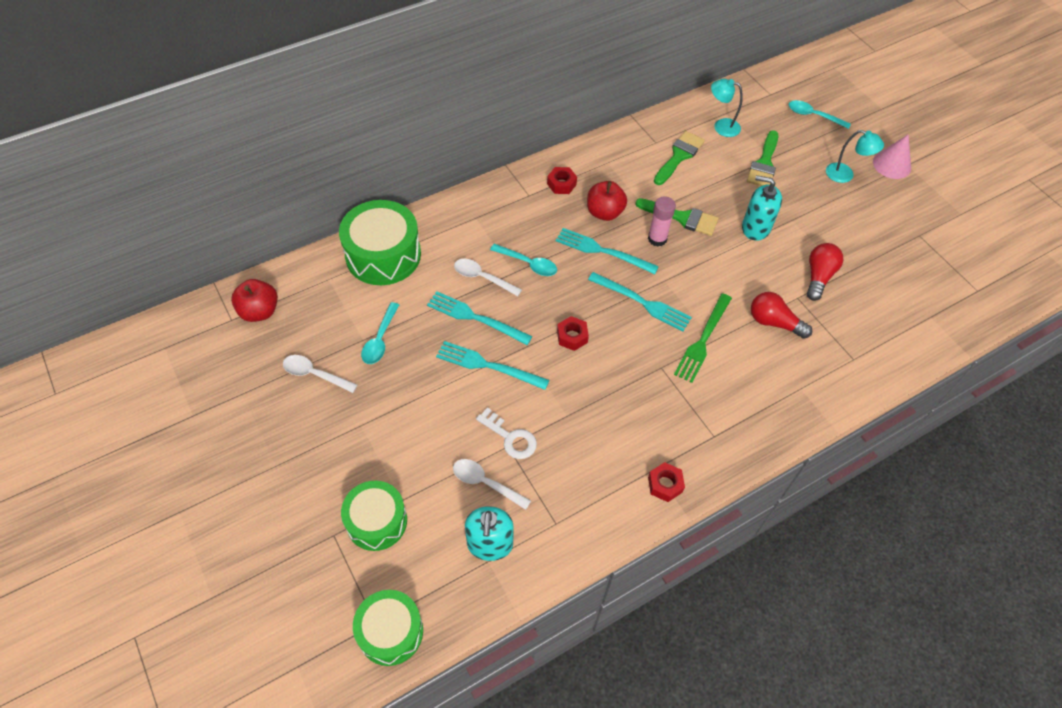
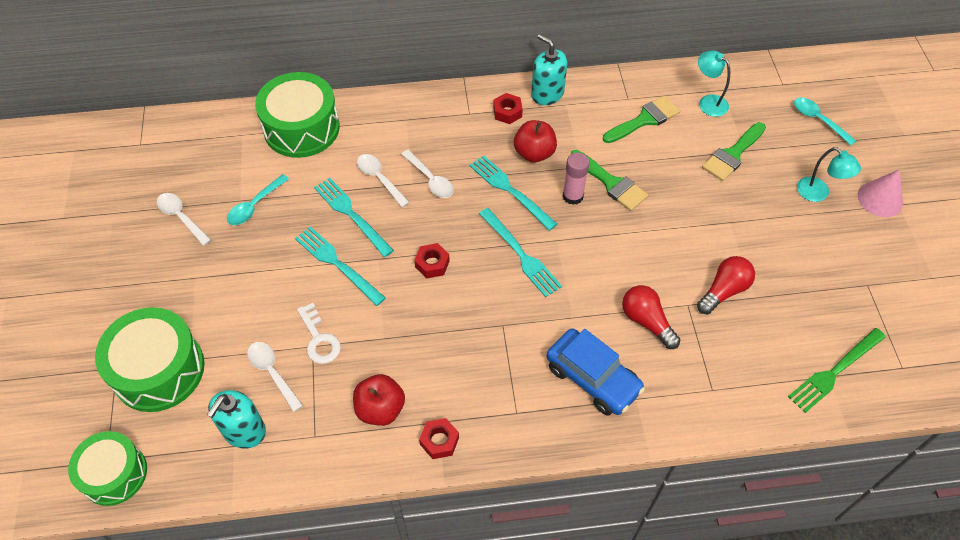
camera: 25 degrees right, 0 degrees up
red apple [231,279,278,322] -> red apple moved to [353,374,405,426]
green drum [341,481,407,551] -> green drum [95,307,205,412], size x1.50
turquoise spoon [490,244,557,276] -> white spoon [401,150,454,198]
green fork [674,293,732,383] -> green fork moved to [788,328,886,413]
turquoise soap dispenser [742,175,782,241] -> turquoise soap dispenser moved to [531,34,568,105]
none -> blue car [546,328,645,416]

